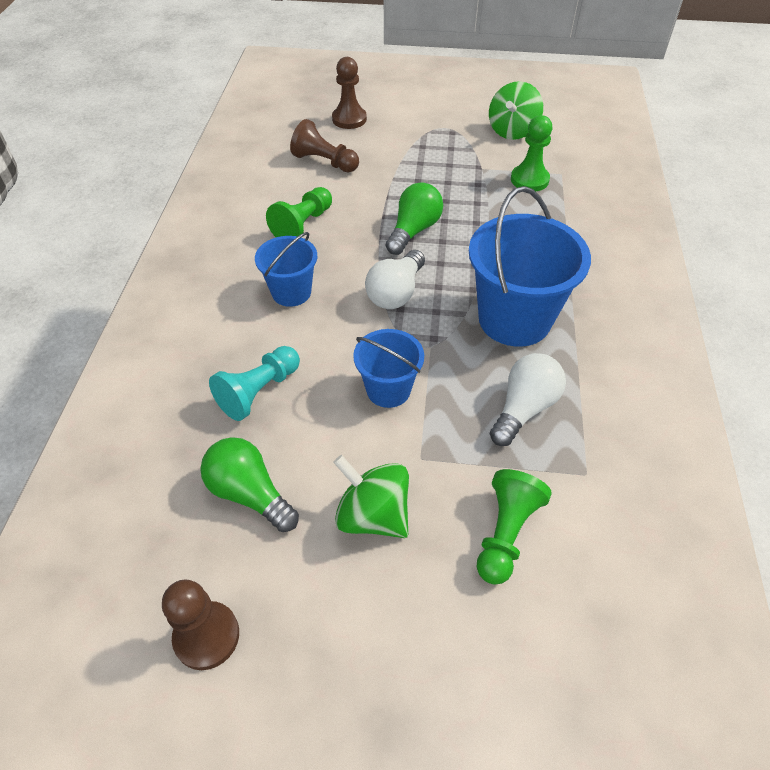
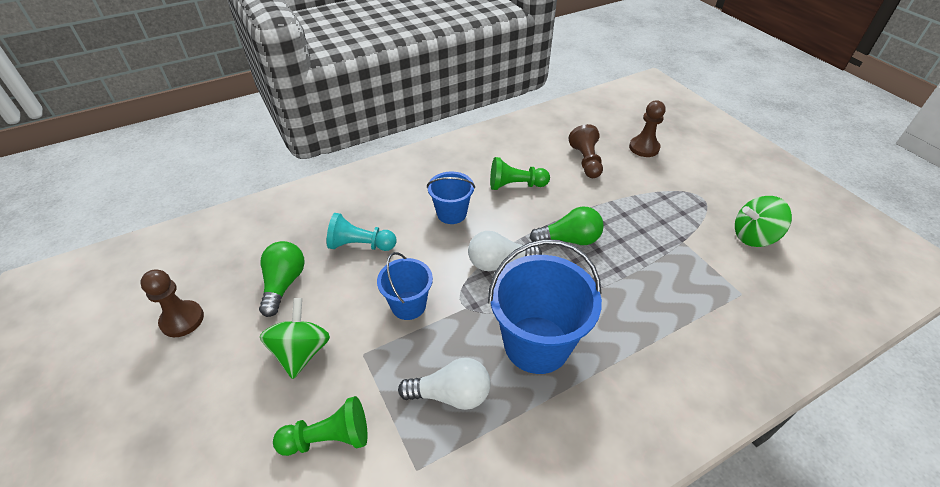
camera: 55 degrees right, 5 degrees down
green pawn [511,115,552,192] -> none

